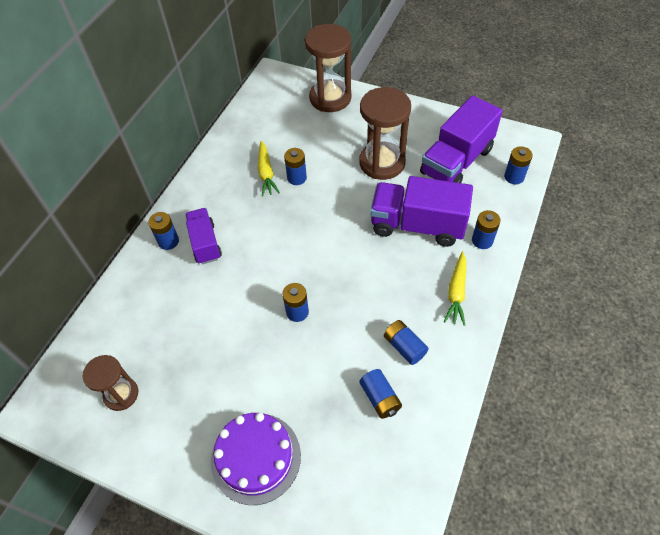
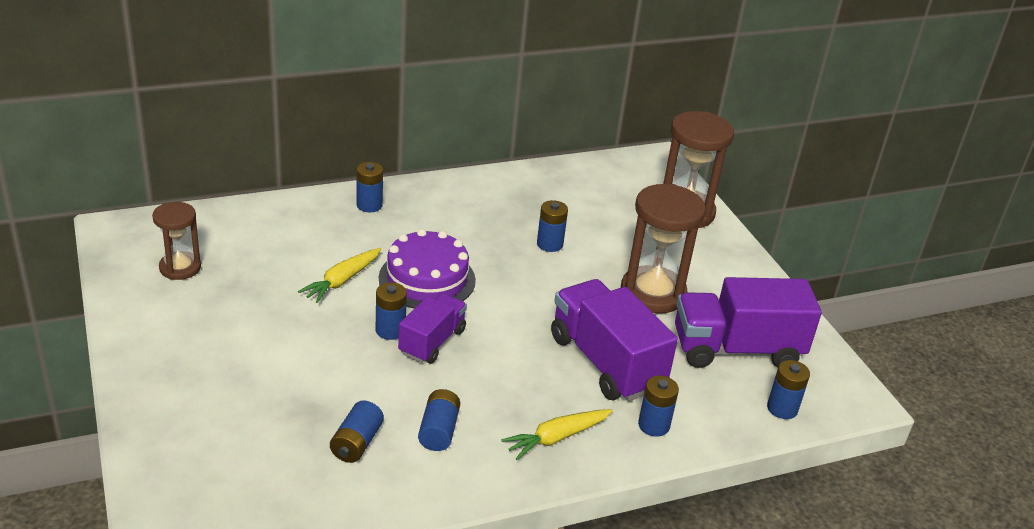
camera: 40 degrees right, 20 degrees down
purple truck [185,208,222,264] -> purple truck moved to [398,293,467,364]
purple cake [211,413,301,505] -> purple cake moved to [379,229,476,308]
yellow carrot [258,141,280,197] -> yellow carrot moved to [298,248,381,303]

